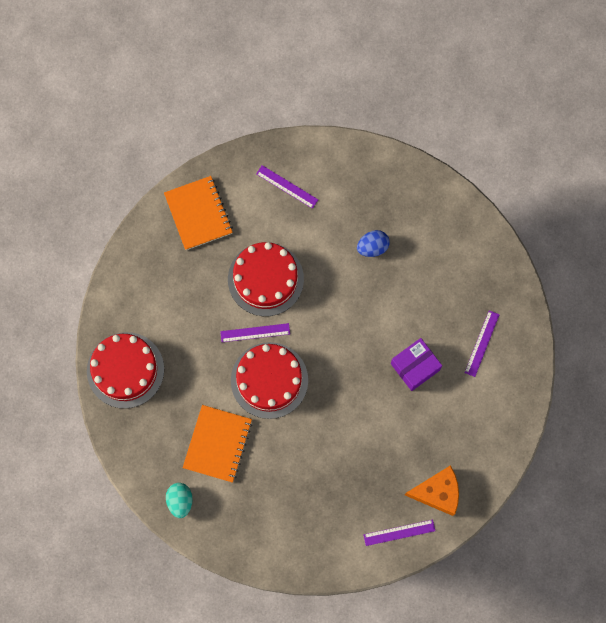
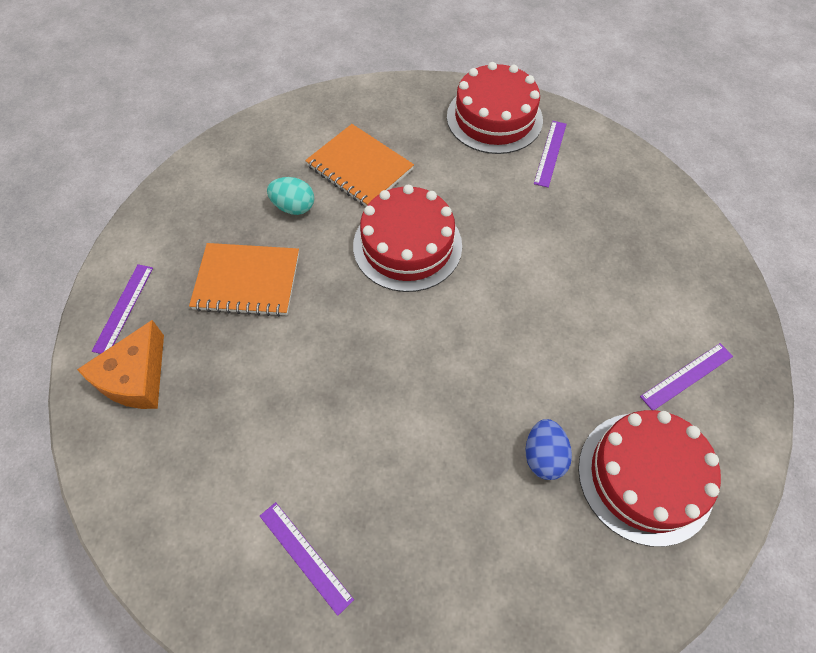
camera: 115 degrees right, 15 degrees down
orange notebook [164,176,233,250] -> orange notebook moved to [189,243,299,317]
turquoise egg [166,483,193,518] -> turquoise egg moved to [267,177,314,215]
purple ruler [220,323,290,342] -> purple ruler moved to [534,121,566,188]
red cake [228,242,304,316] -> red cake moved to [578,410,721,547]
purple box [391,338,442,391] -> none

